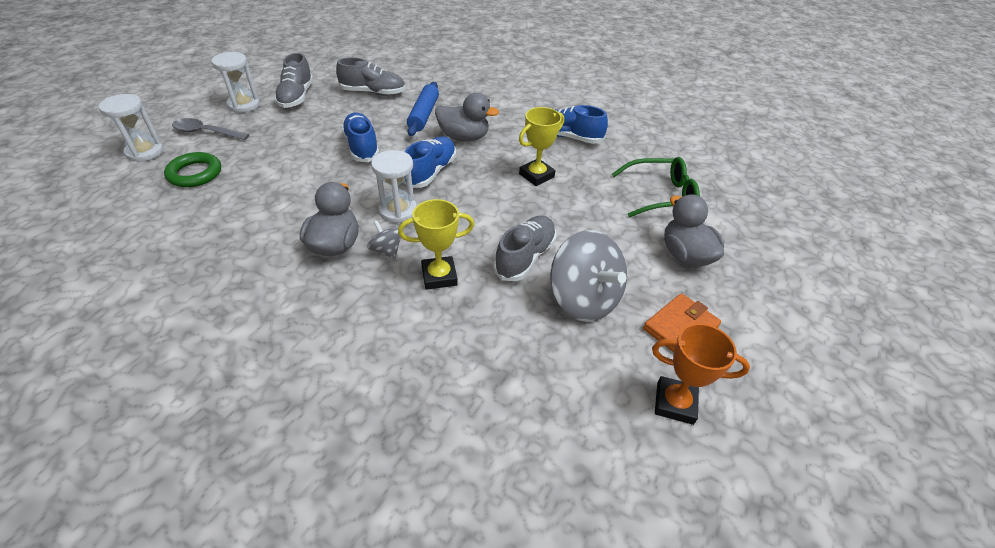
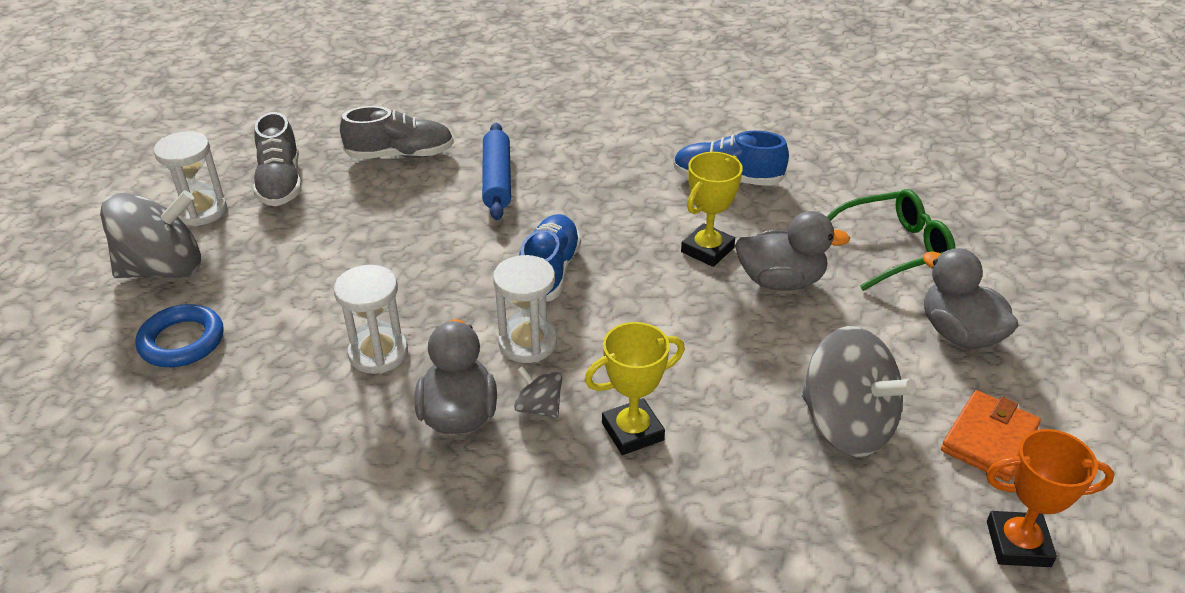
camera: 10 degrees left, 5 degrees down
white hourglass [99,94,164,162] -> white hourglass moved to [334,265,408,374]
green ring [164,152,221,187] -> blue ring [136,304,224,367]
grey spoon [172,118,249,140] -> grey spinning top [100,190,201,278]
blue shoe [341,113,379,162] -> none
grey duck [435,93,499,141] -> grey duck moved to [735,211,850,291]
grey shoe [493,215,556,281] -> none

